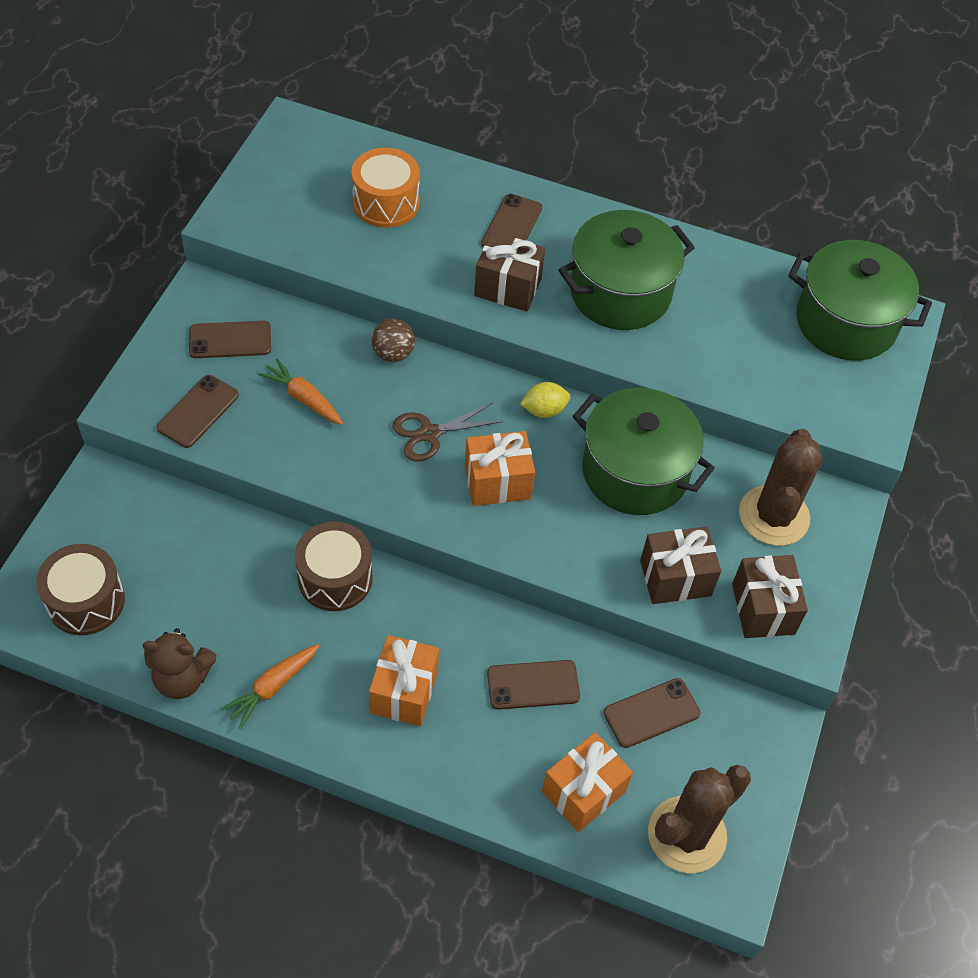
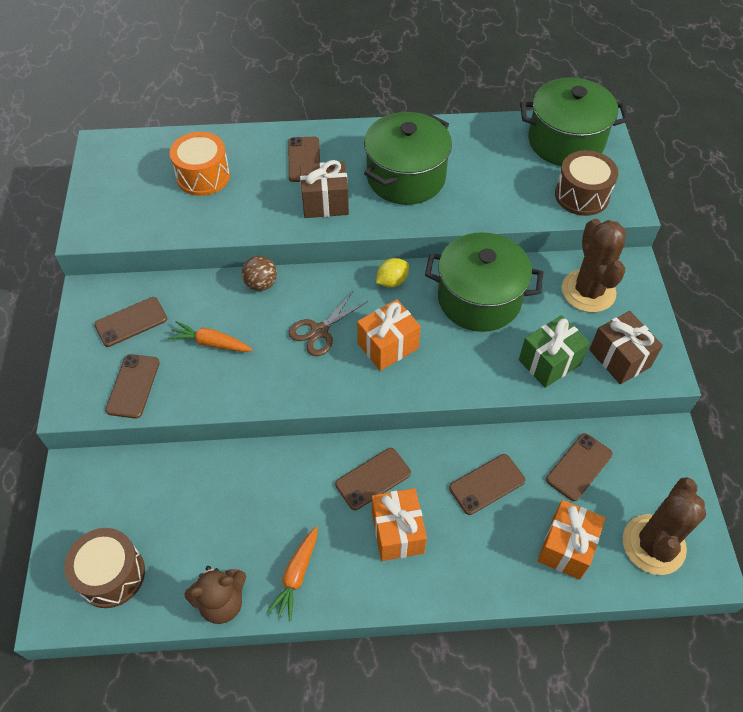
camera: 20 degrees left, 0 degrees up
brown drum [295,522,373,611] -> brown drum moved to [555,150,618,216]
brown gift [640,527,721,604] -> green gift [519,315,590,388]
none -> brown phone [335,448,411,510]

